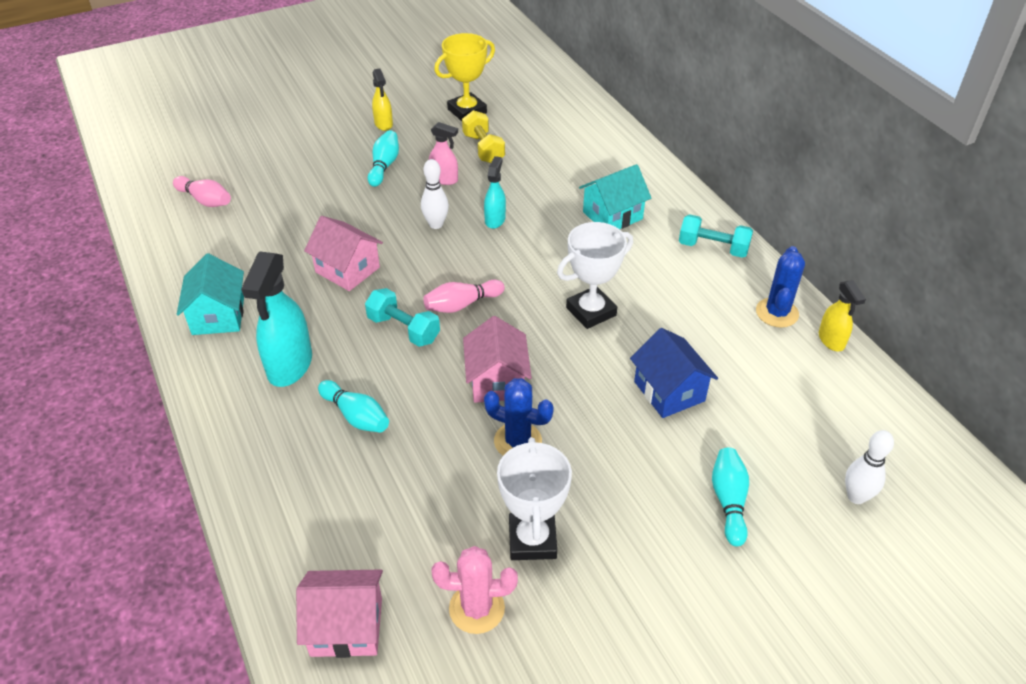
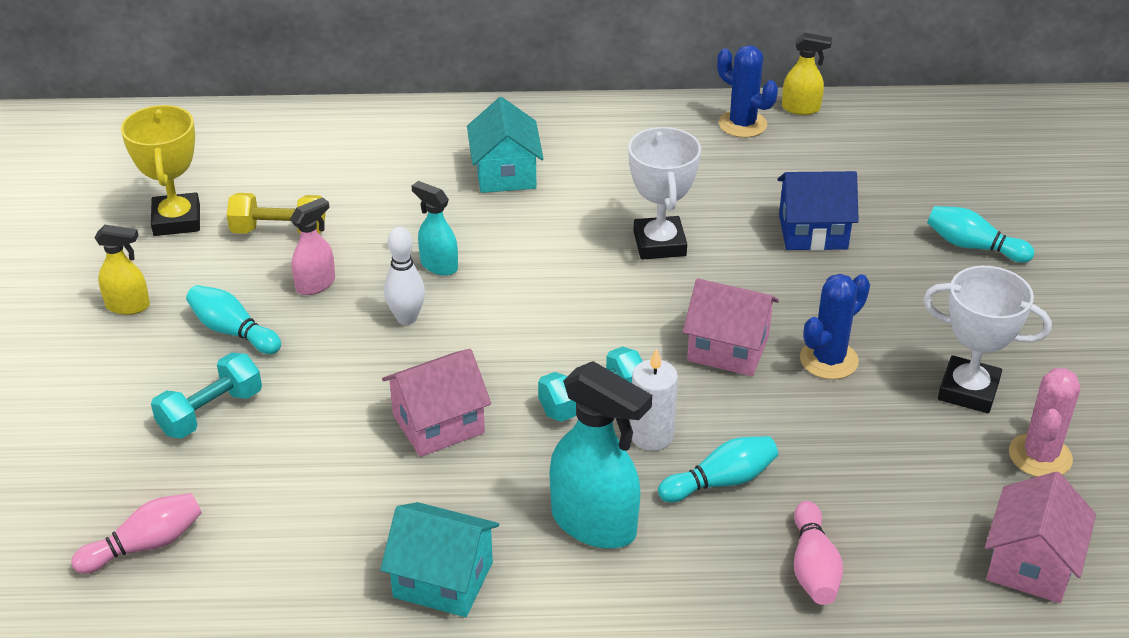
camera: 65 degrees left, 5 degrees down
pink bowling pin [423,280,505,313] -> pink bowling pin moved to [794,501,843,605]
turquoise dumbbell [679,214,753,258] -> turquoise dumbbell moved to [151,352,262,438]
white bowling pin [845,430,894,504] -> none
none -> white candle [630,348,678,451]

